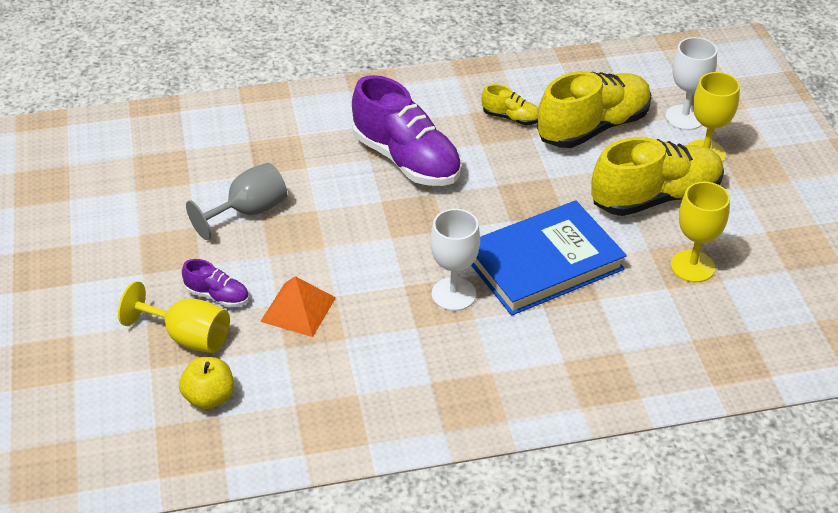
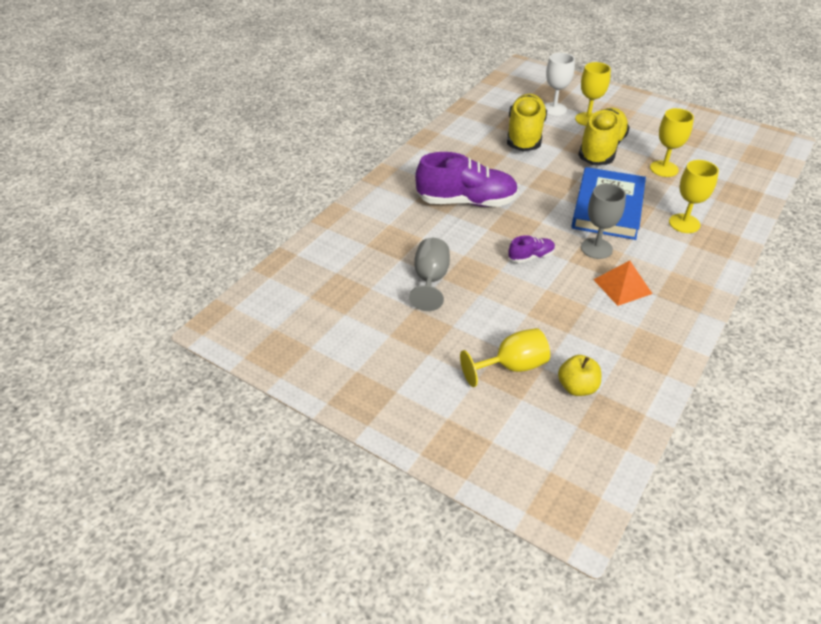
camera: 45 degrees left, 0 degrees up
purple shoe [182,259,249,307] -> purple shoe moved to [508,235,555,263]
orange pyramid [260,276,336,337] -> orange pyramid moved to [593,260,652,306]
white goblet [431,209,480,311] -> grey goblet [581,184,626,259]
yellow shoe [482,84,538,125] -> none
none -> yellow goblet [669,160,719,233]

